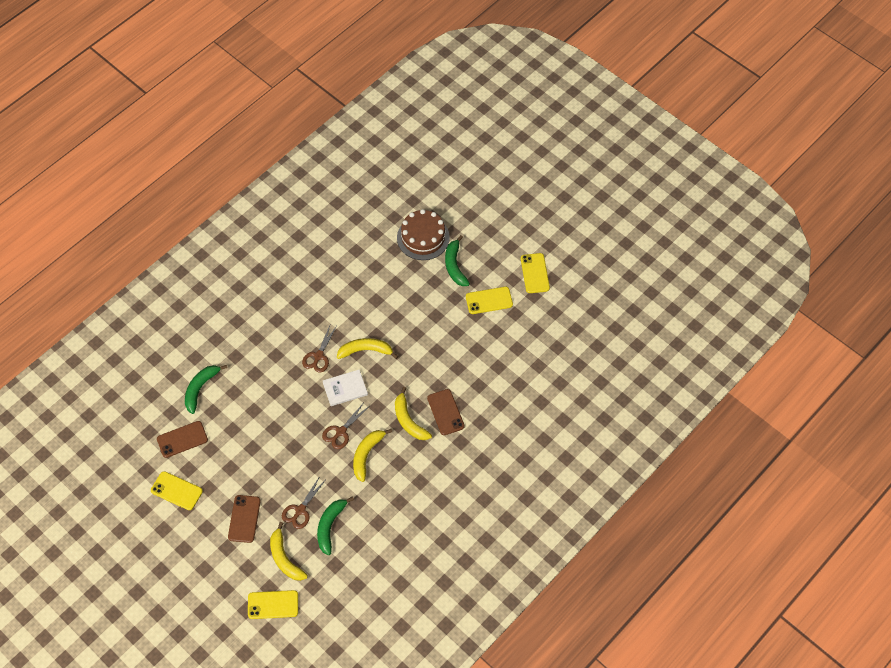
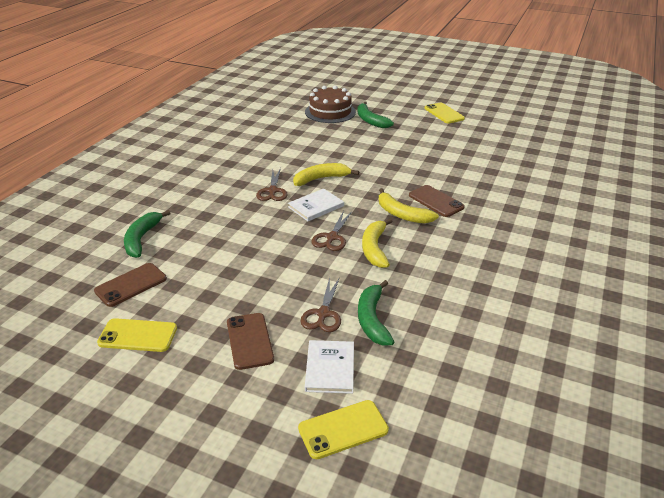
camera: 20 degrees left, 25 degrees down
yellow banana [270,522,308,581] -> white book [305,340,354,394]
yellow phone [466,287,513,314] -> none

